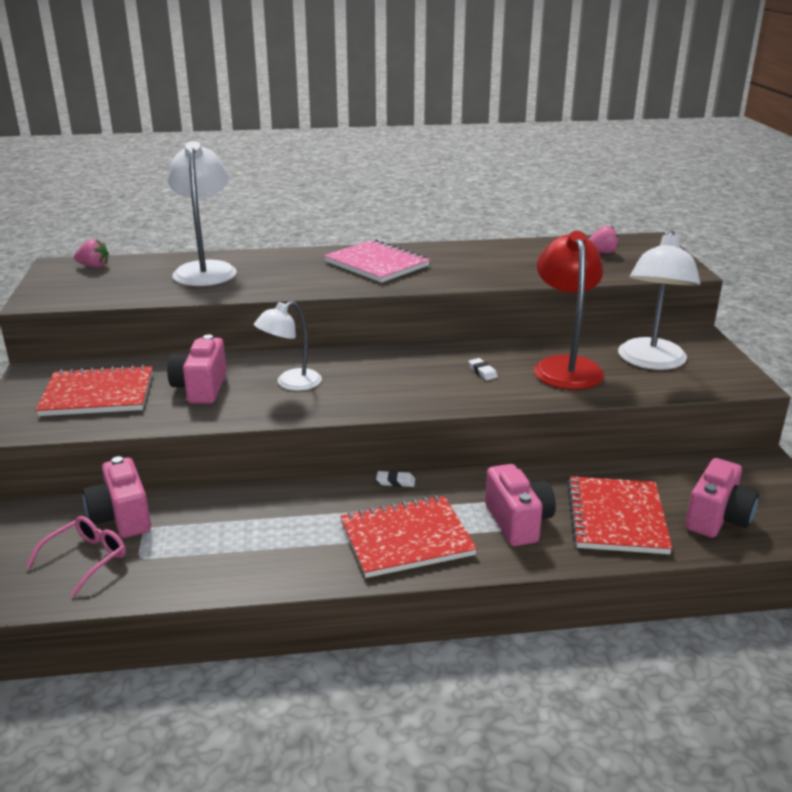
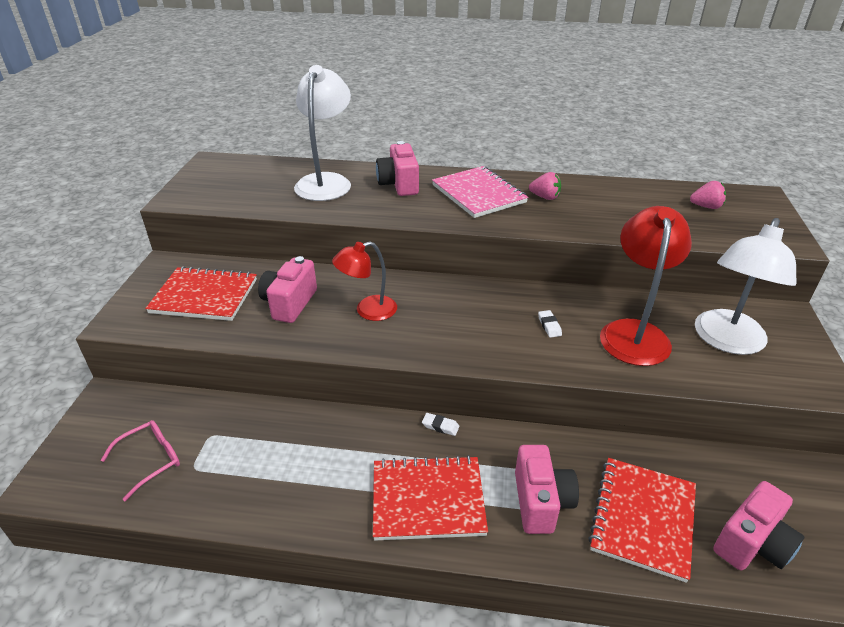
camera: 15 degrees right, 10 degrees up
pink strawberry [74,239,109,268] -> pink strawberry moved to [529,172,561,200]
pink camera [83,456,151,538] -> pink camera moved to [376,141,419,196]
white lamp [254,301,322,391] -> red lamp [332,242,397,321]

